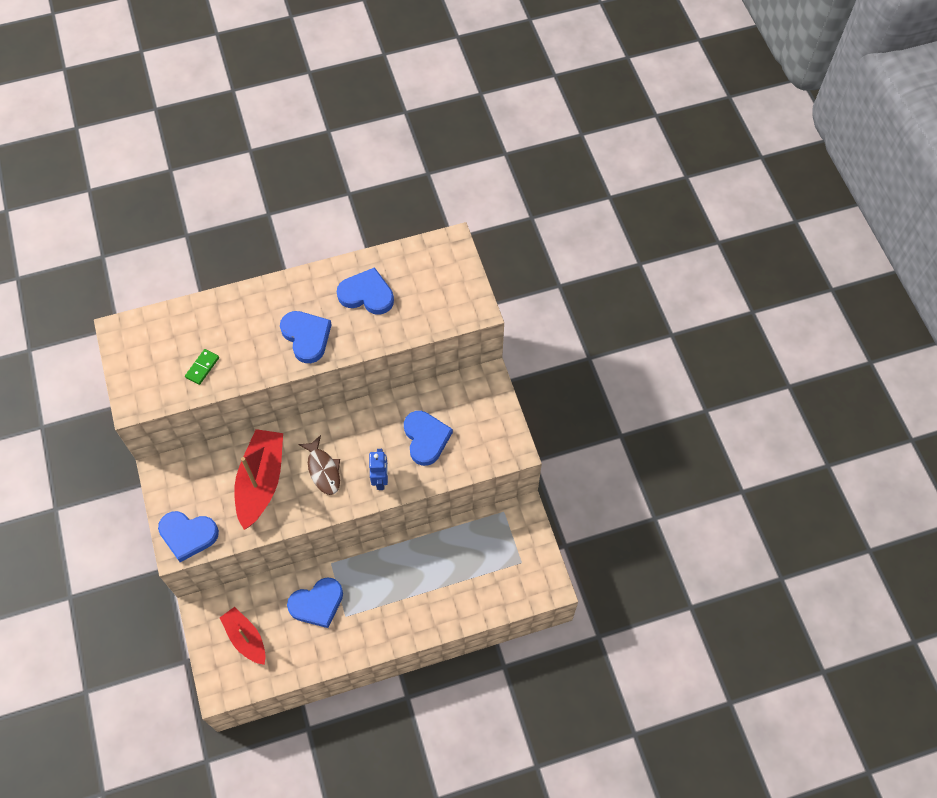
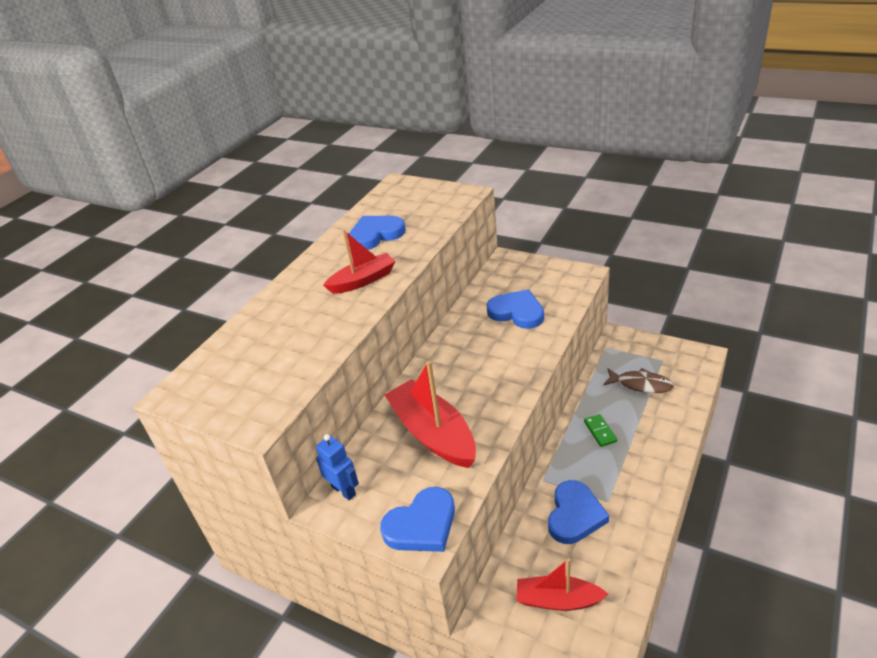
camera: 40 degrees left, 25 degrees down
green domino [185,349,219,385] -> green domino moved to [584,414,617,447]
blue heart [280,311,332,363] -> red boat [323,230,396,294]
brown fish [298,435,340,495] -> brown fish moved to [603,368,674,393]
blue robot [369,449,388,490] -> blue robot moved to [316,434,359,500]

